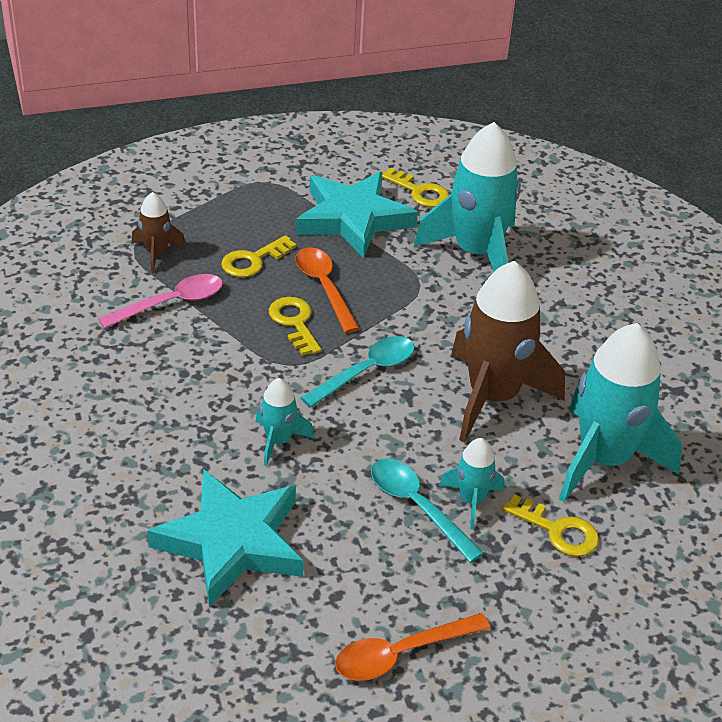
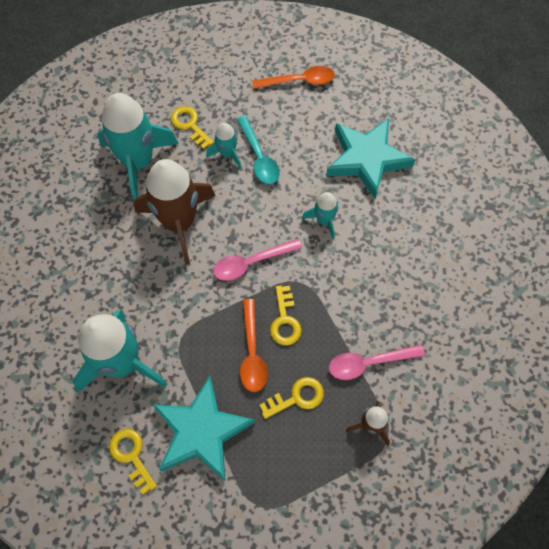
camera: 160 degrees left, 25 degrees up
turquoise spoon [301,336,415,408] -> pink spoon [213,239,302,281]

